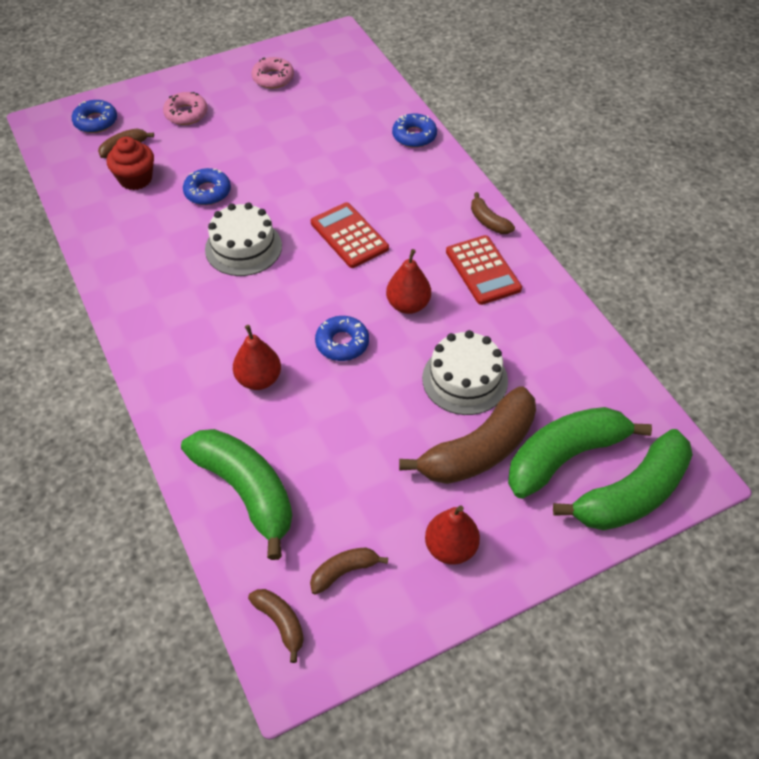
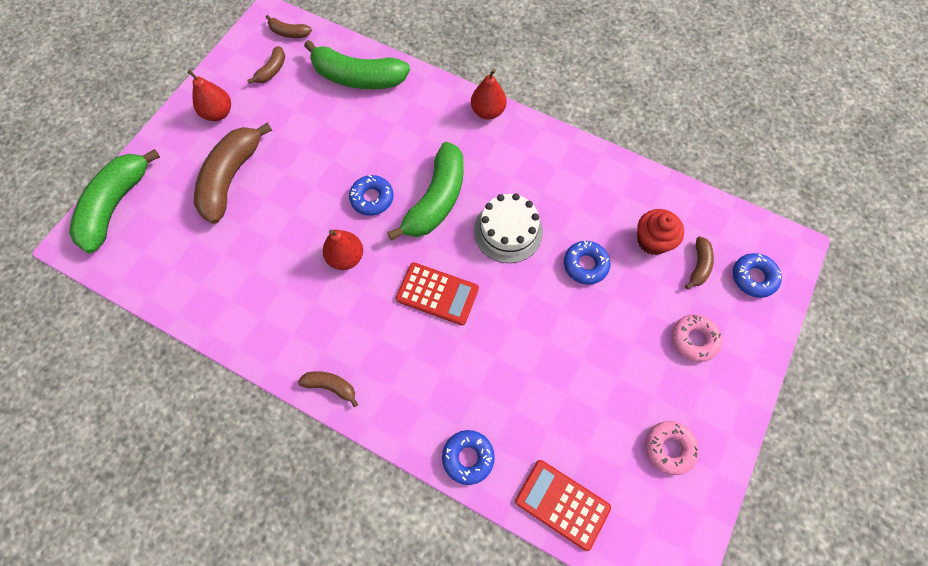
camera: 145 degrees right, 15 degrees up
red pear [233,325,281,390] -> red pear moved to [471,69,507,120]
white cake [422,330,508,415] -> none
red calculator [446,235,522,305] -> red calculator moved to [515,460,611,551]
green banana [508,407,652,499] -> green banana moved to [387,142,464,241]

